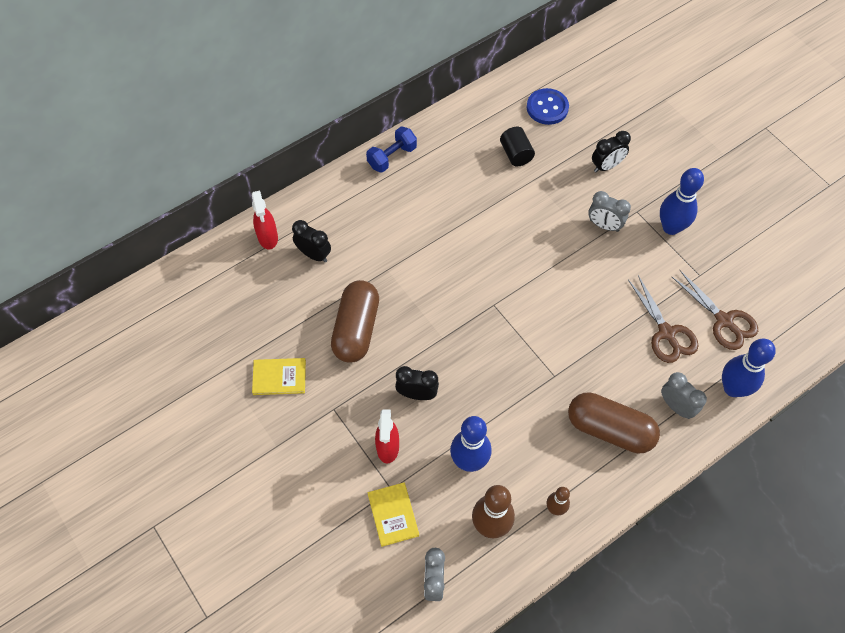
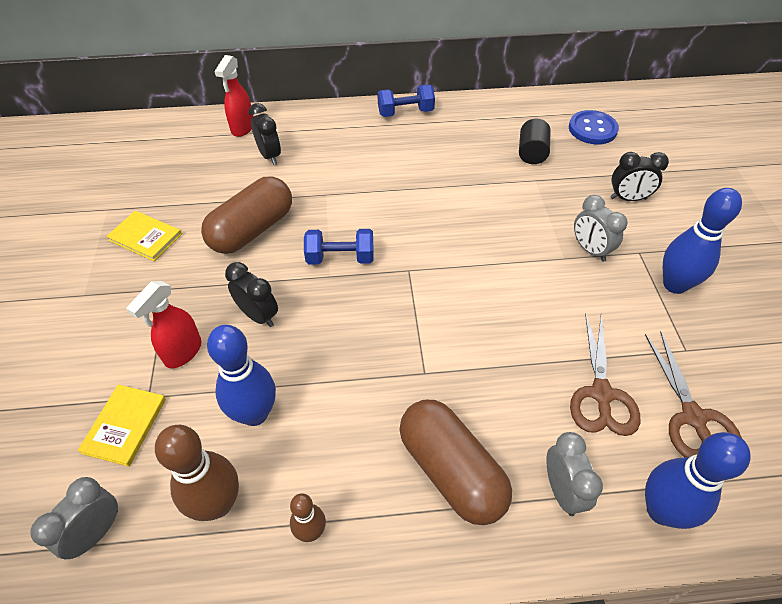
camera: 30 degrees right, 10 degrees down
none -> blue dumbbell [304,229,374,265]

